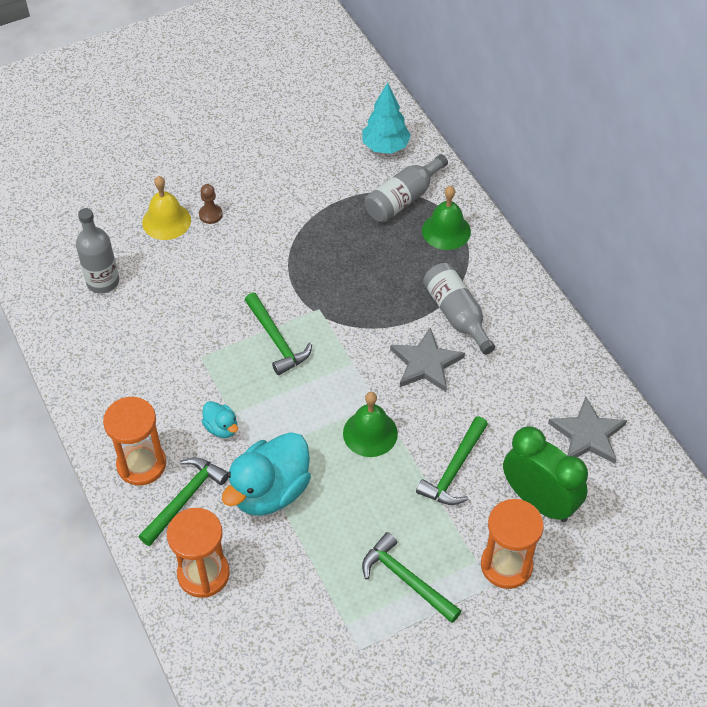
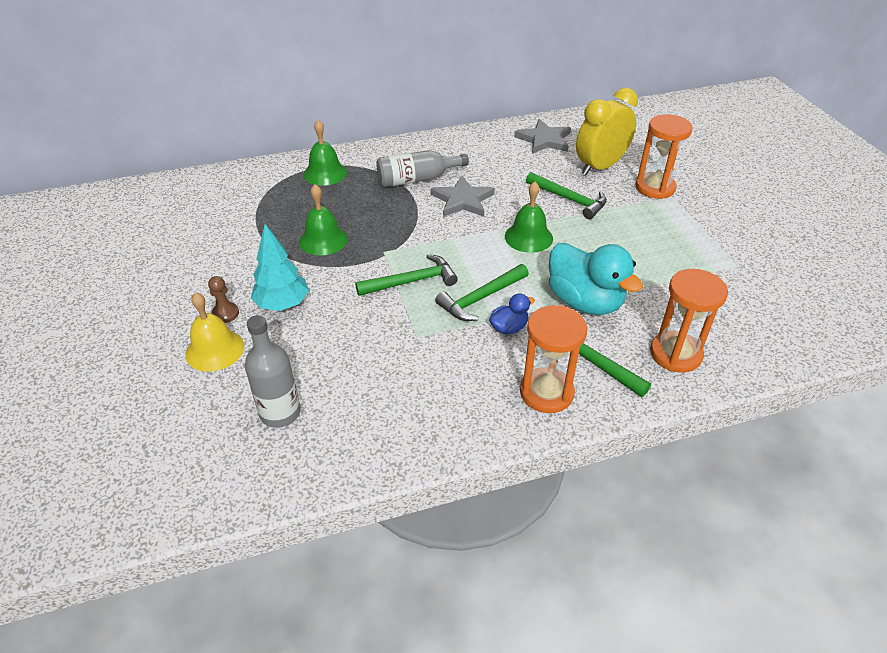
camera: 80 degrees left, 10 degrees down
turquoise duck [202,401,238,438] -> blue duck [489,293,535,335]
turquoise tree [362,82,411,154] -> turquoise tree moved to [251,224,309,311]
green hammer [362,532,461,623] -> green hammer moved to [435,264,529,321]
grey bottle [365,154,448,223] -> none
green clock [503,426,588,522] -> yellow clock [576,88,638,175]
none -> green bell [299,184,348,256]

